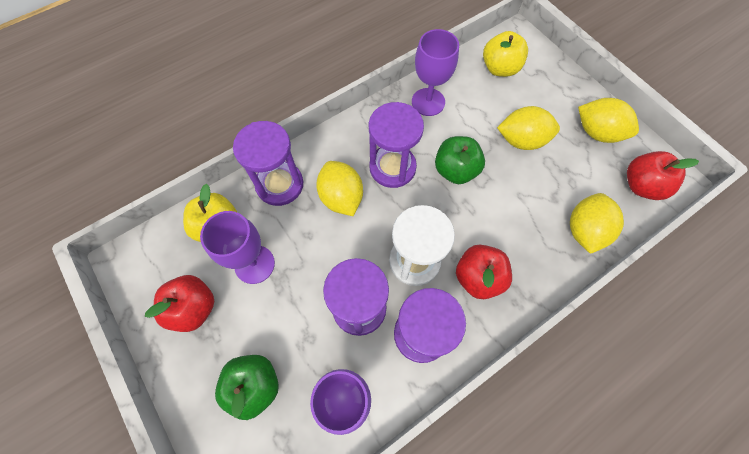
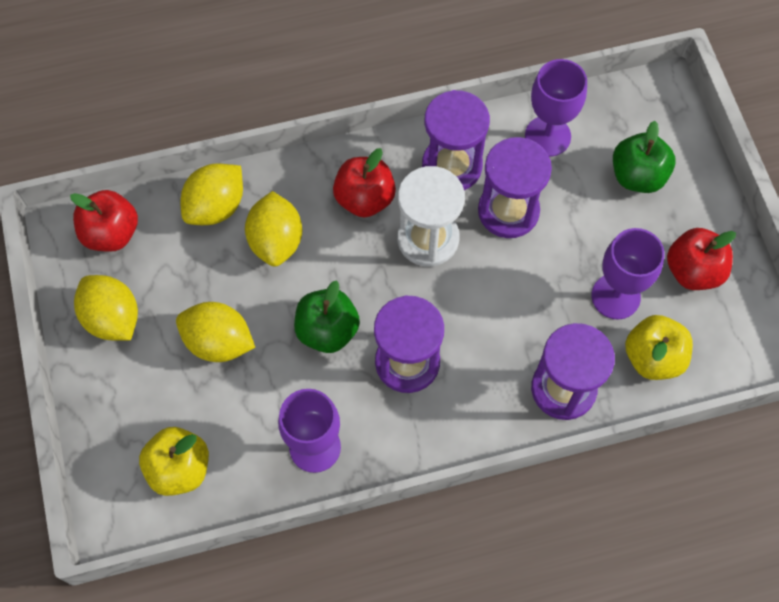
camera: 160 degrees left, 0 degrees up
yellow lemon [316,161,363,216] -> yellow lemon moved to [245,191,302,267]

